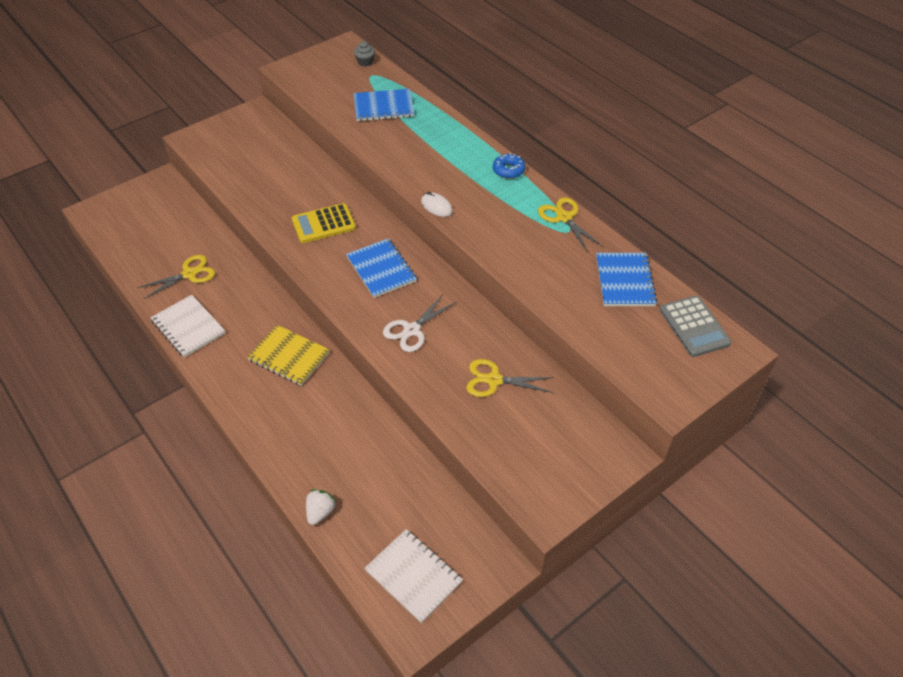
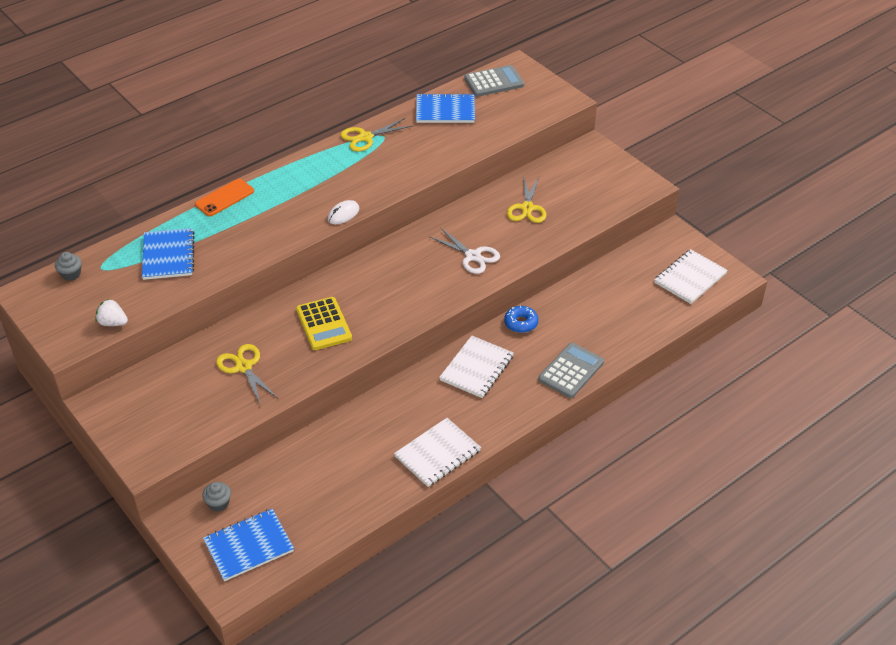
camera: 90 degrees left, 5 degrees down
yellow scissors [138,255,215,299] -> yellow scissors moved to [216,344,278,405]
yellow notebook [247,325,330,386] -> white notebook [439,336,514,398]
white strawberry [306,489,336,525] -> white strawberry moved to [95,299,128,326]
blue notebook [346,238,417,298] -> blue notebook moved to [203,509,294,581]
blue donut [493,153,526,179] -> blue donut moved to [504,306,538,333]
none -> orange phone [195,179,254,216]
none -> grey cupcake [202,482,231,512]
none -> grey calculator [538,343,604,398]

